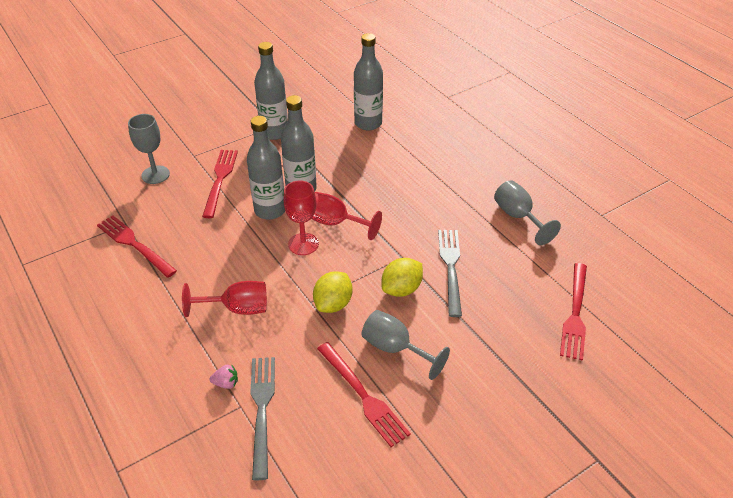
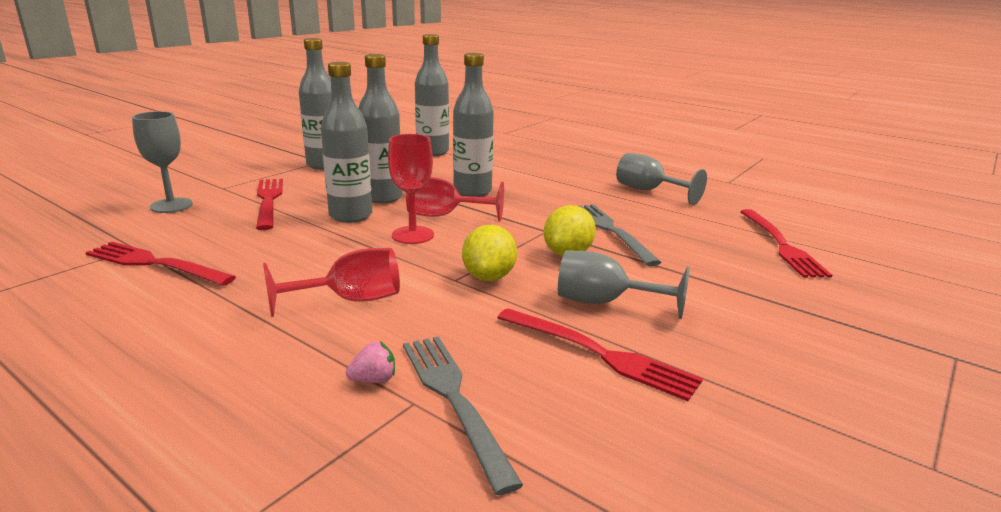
camera: 20 degrees left, 20 degrees down
none -> grey bottle [453,53,494,197]

